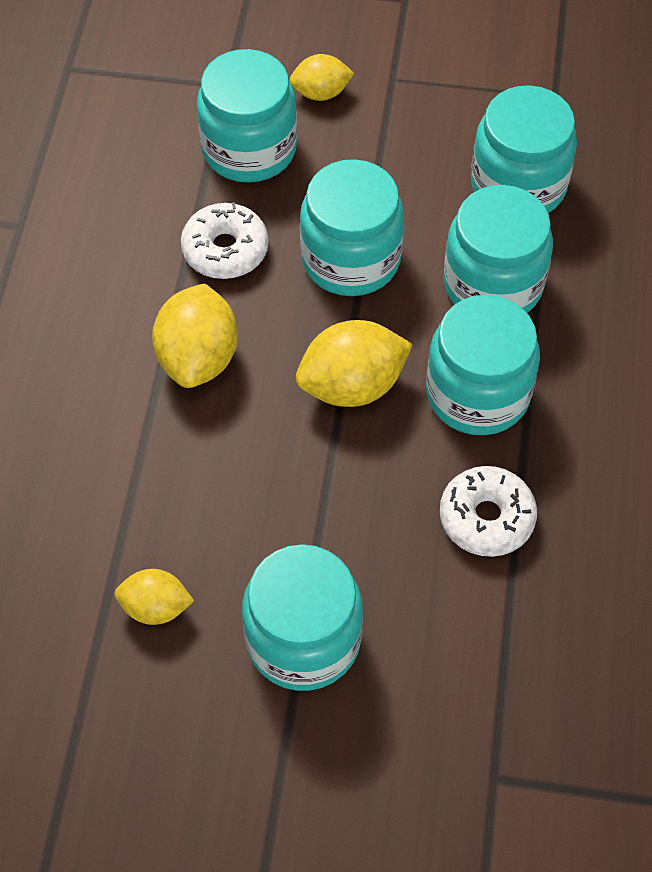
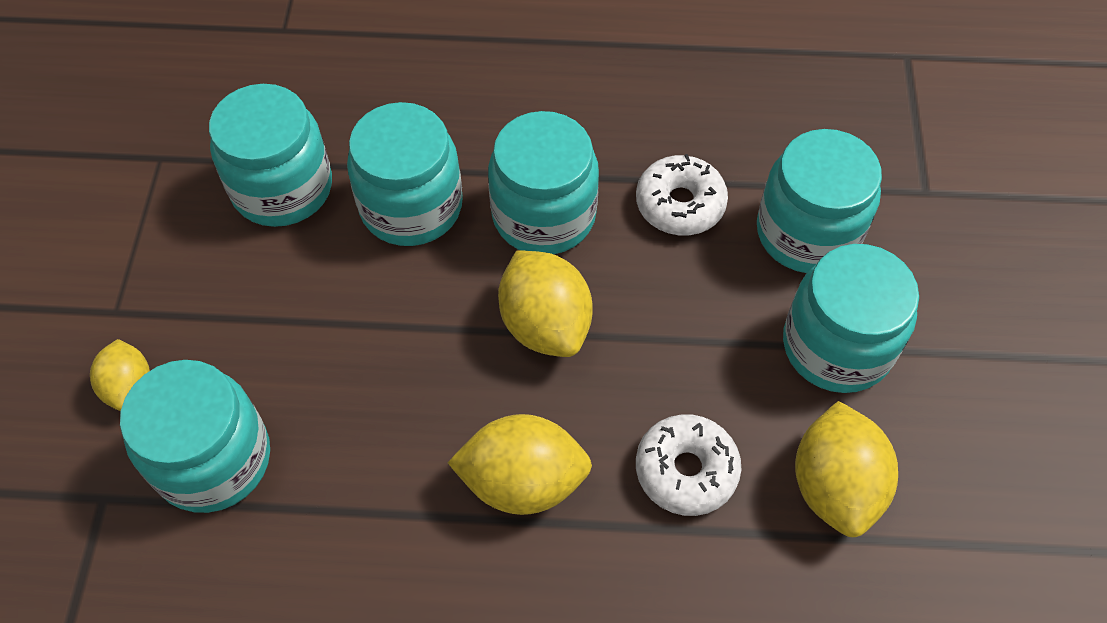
camera: 95 degrees left, 0 degrees up
yellow lemon [114,569,194,625] -> yellow lemon [795,401,898,537], size x1.66
white donut [181,202,268,279] -> white donut moved to [636,414,742,516]
turquoise jar [300,159,404,296] -> turquoise jar moved to [757,129,882,273]

